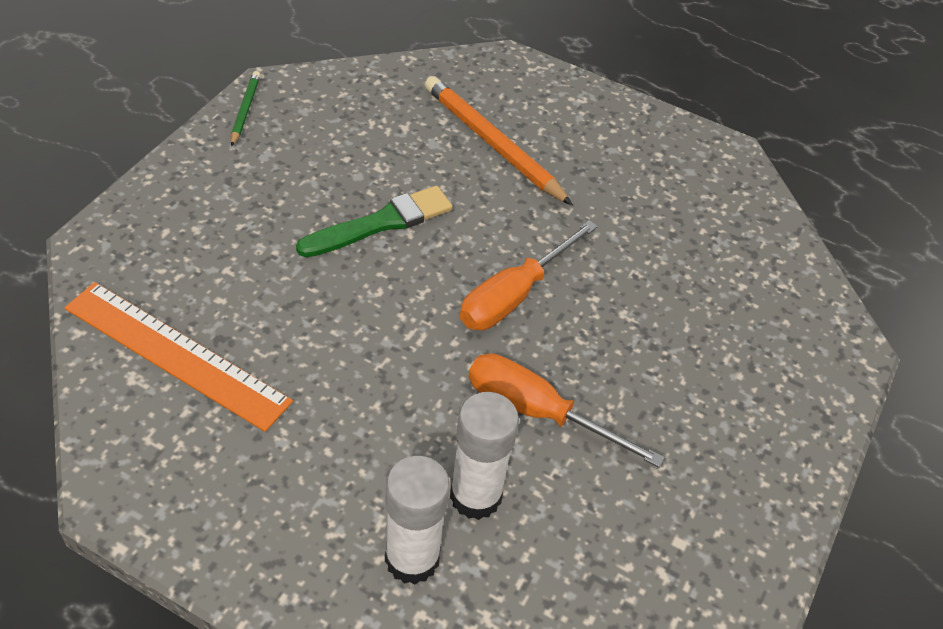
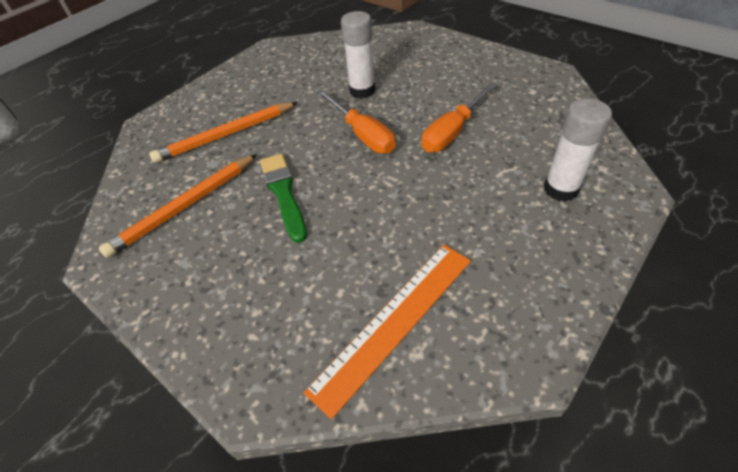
camera: 70 degrees left, 0 degrees up
green pencil [231,71,260,147] -> none
white glue stick [450,392,519,520] -> white glue stick moved to [341,11,375,99]
none -> orange pencil [99,154,257,258]

